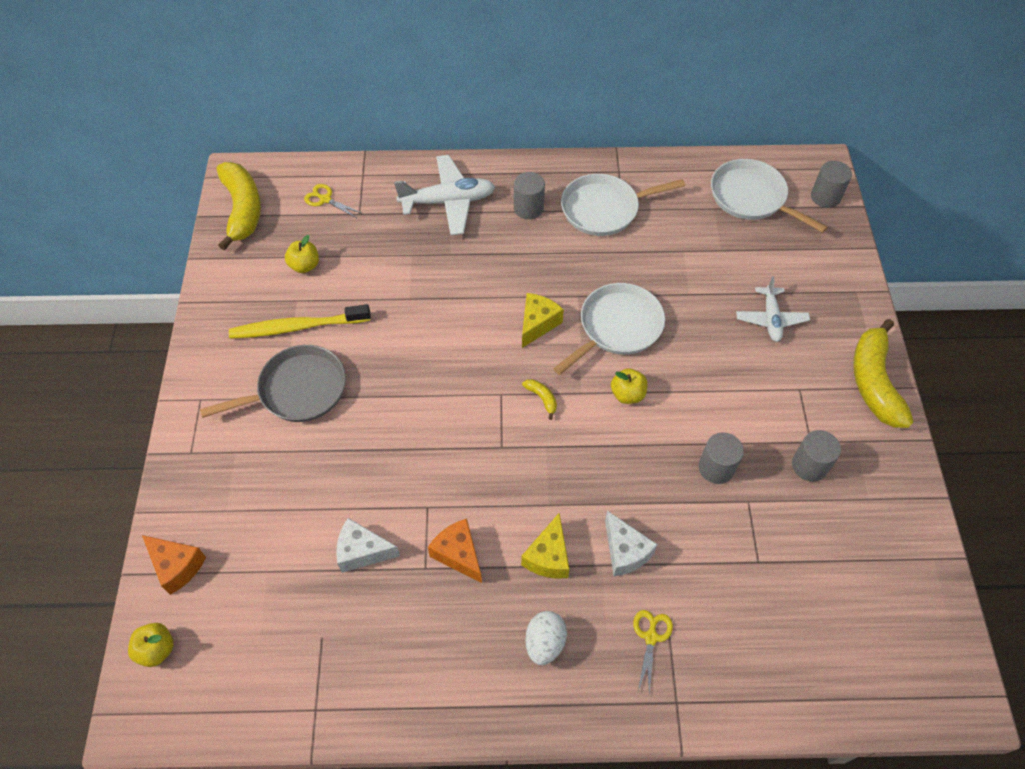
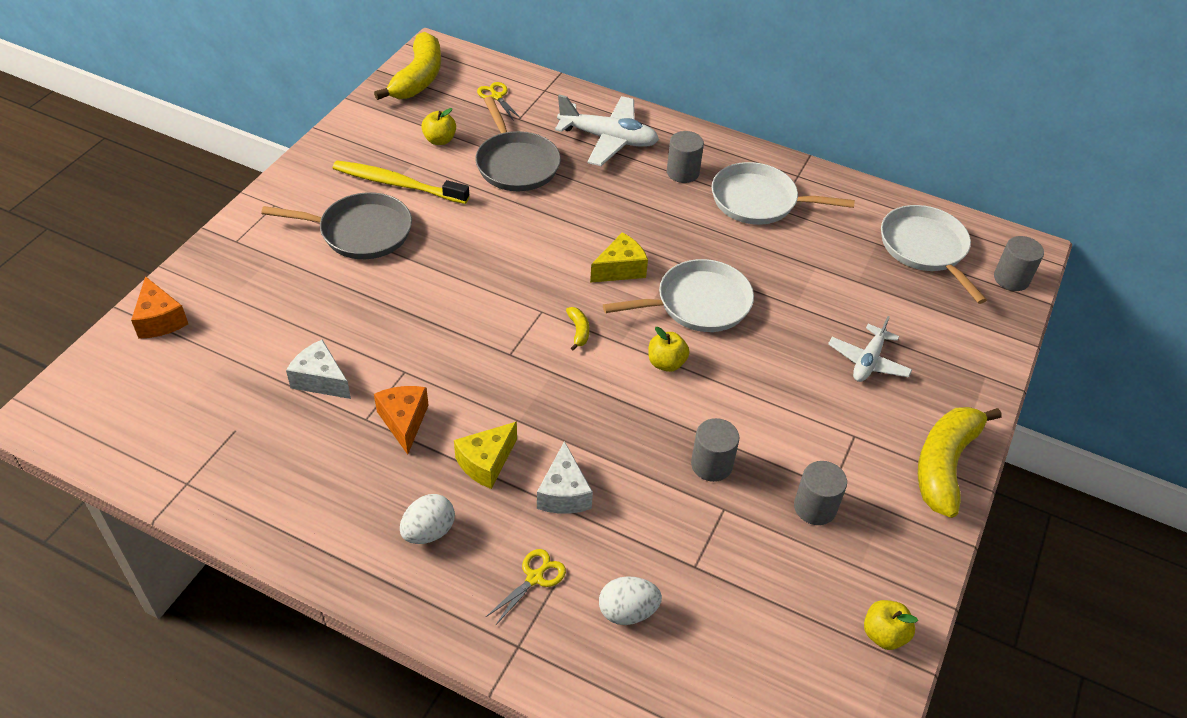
camera: 25 degrees right, 10 degrees down
yellow apple [128,623,174,667] -> yellow apple moved to [864,600,918,650]
none -> grey pan [475,96,561,191]
none -> white egg [599,576,662,625]

